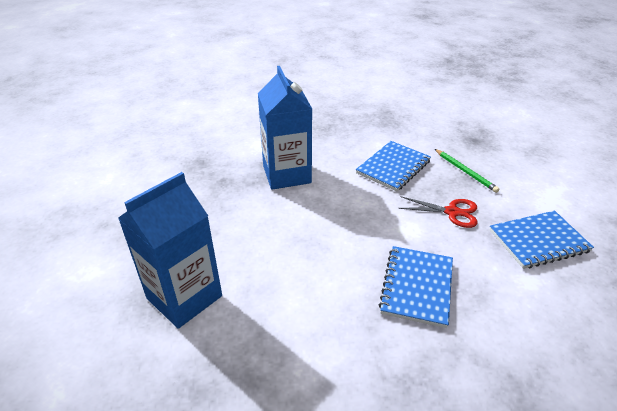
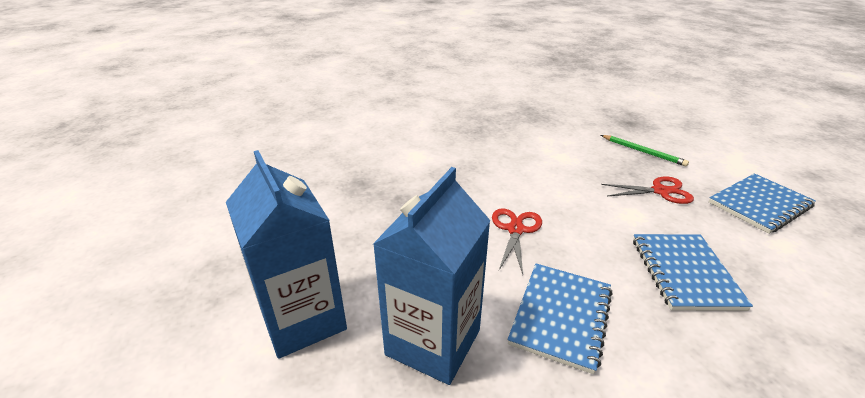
camera: 15 degrees left, 5 degrees down
blue carton [258,66,312,190] -> blue carton moved to [226,150,347,359]
blue notebook [356,141,431,191] -> blue notebook moved to [508,263,613,374]
none -> red scissors [492,208,542,274]

